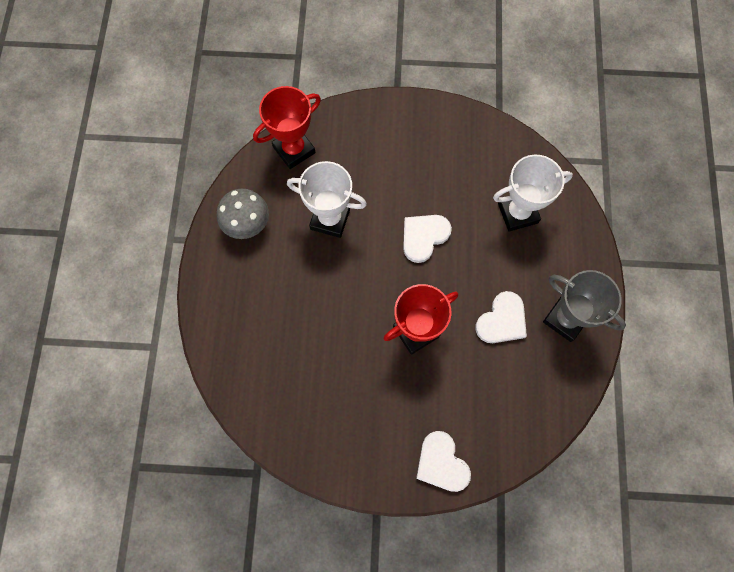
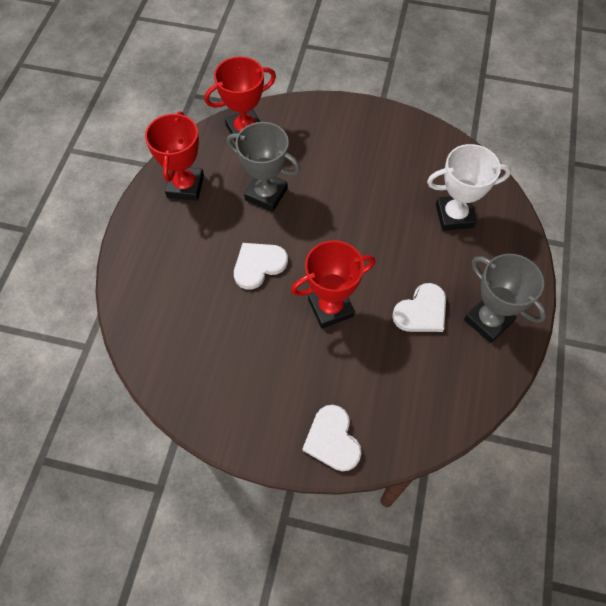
camera: 10 degrees right, 10 degrees down
grey mushroom [217,189,269,239] -> red trophy [145,111,204,201]
white trophy [287,161,367,238] -> grey trophy [227,122,300,212]
white heart [403,215,452,263] -> white heart moved to [234,243,288,290]

